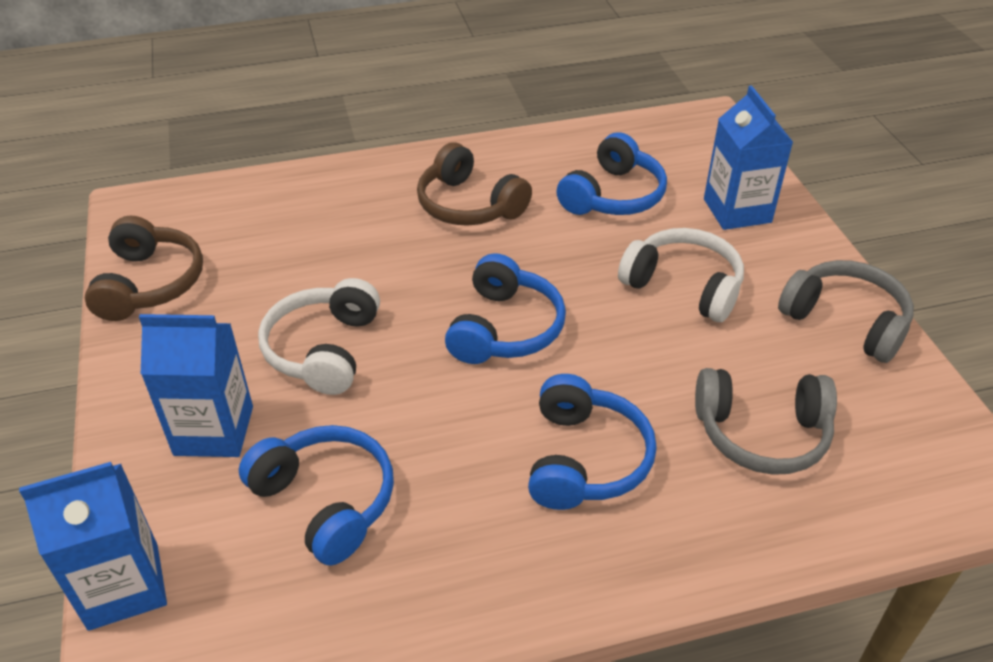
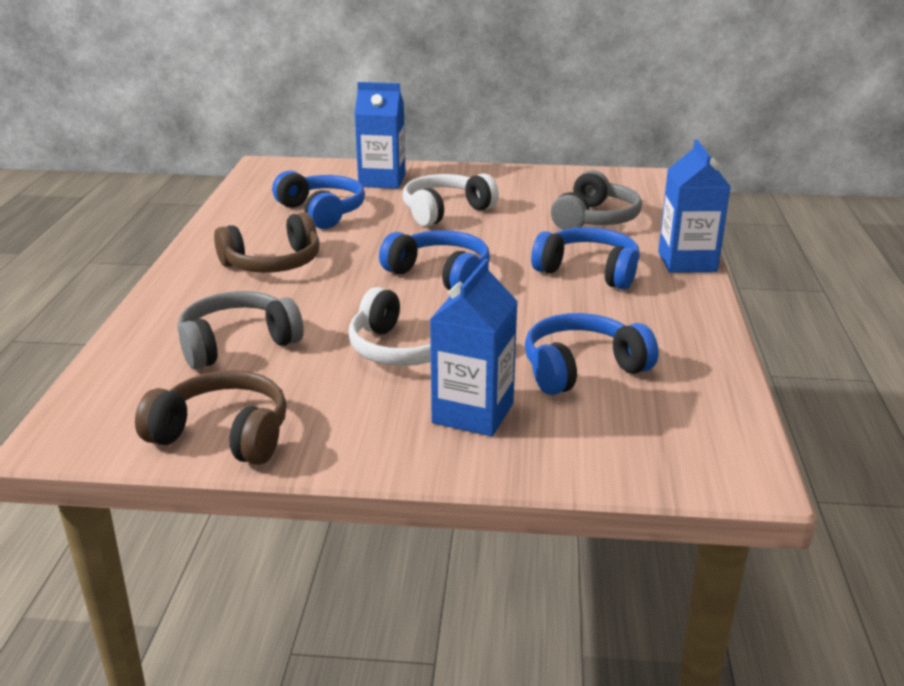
camera: 70 degrees left, 15 degrees down
blue carton [19,462,167,631] -> blue carton moved to [658,140,731,273]
grey headphones [778,260,914,363] -> grey headphones moved to [177,291,304,369]

